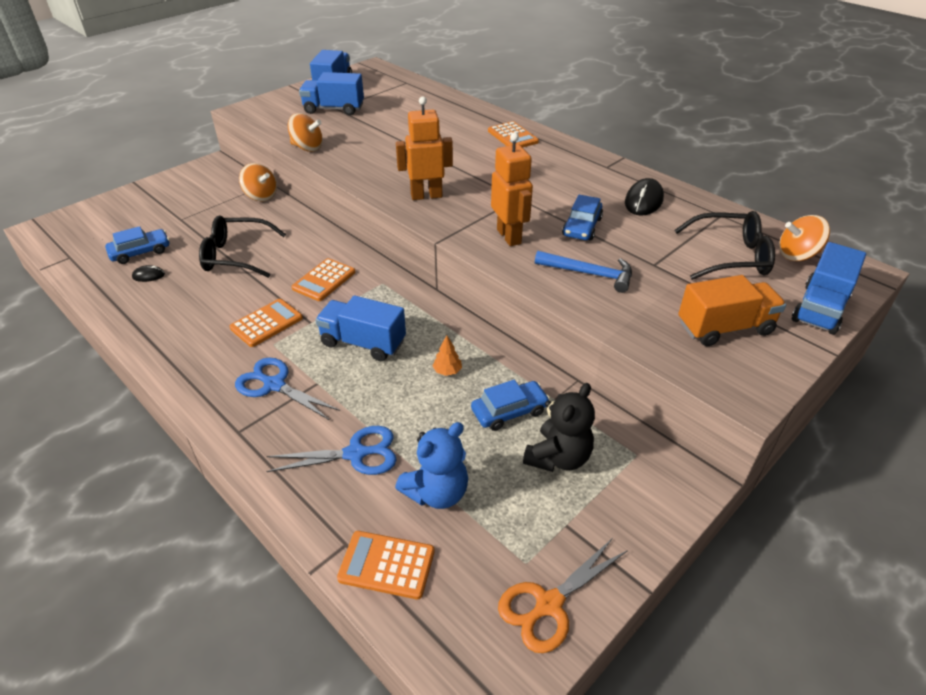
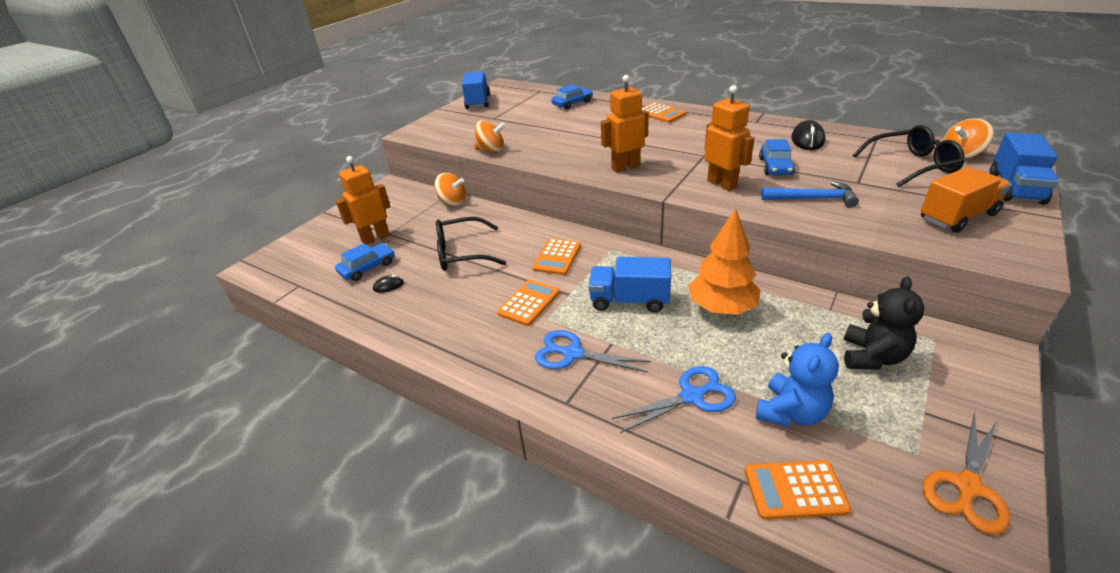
camera: 10 degrees left, 5 degrees down
blue truck [299,72,364,116] -> none
orange tree [433,335,462,376] -> orange tree [688,208,761,315], size x2.50
blue car [471,380,550,431] -> blue car moved to [551,84,593,109]
none -> orange robot [336,156,391,245]

